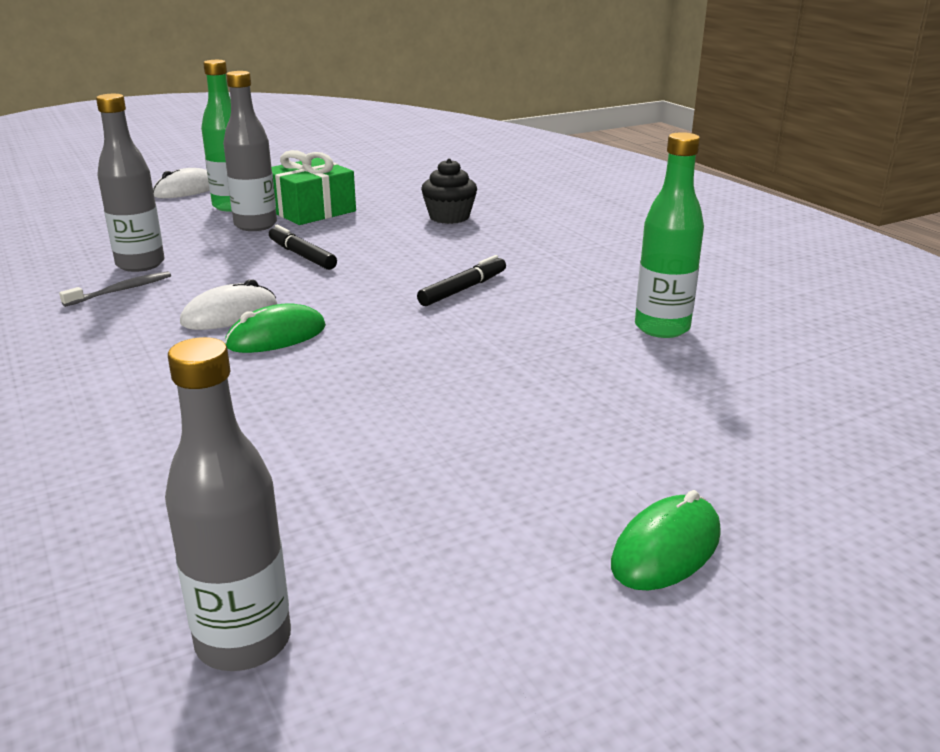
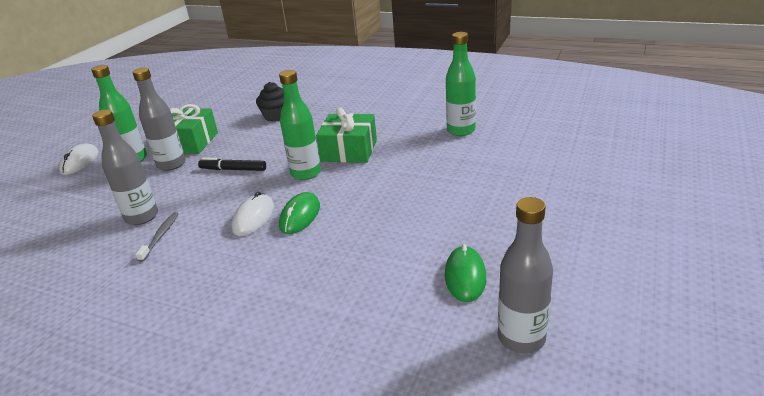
camera: 35 degrees left, 5 degrees up
black marker [417,255,506,306] -> green gift [316,107,377,163]
green mouse [611,490,721,591] -> green mouse moved to [445,244,486,302]
none -> green bottle [279,70,321,180]

